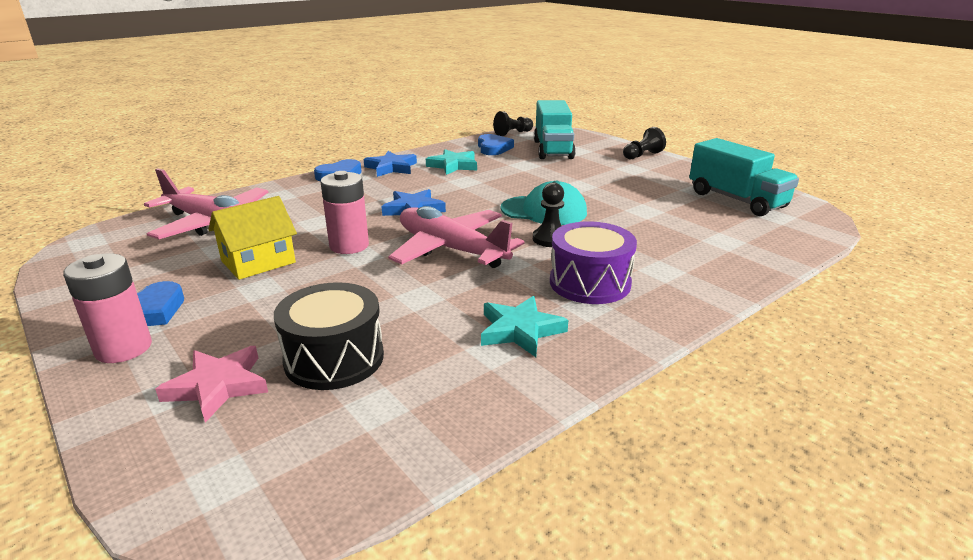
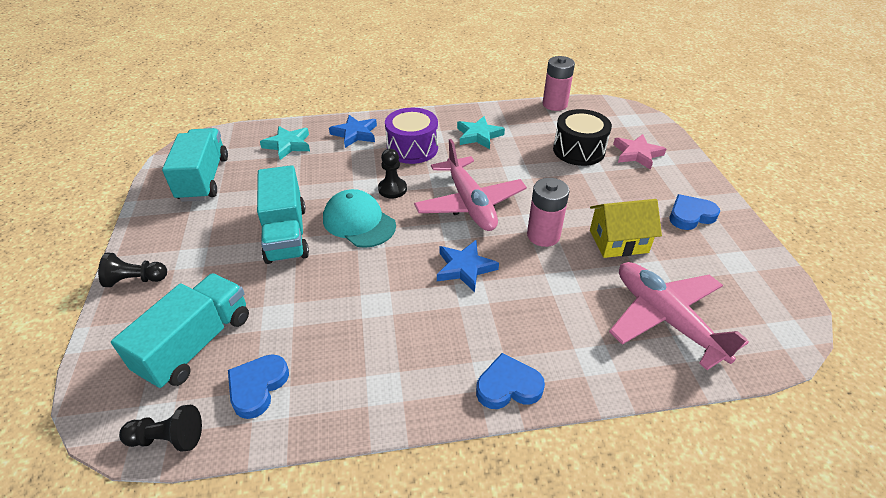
camera: 150 degrees left, 15 degrees up
pink battery [63,253,152,363] -> pink battery moved to [543,56,575,111]
blue star [364,151,417,177] -> blue star moved to [329,115,377,148]
turquoise star [426,149,477,175] -> turquoise star moved to [260,126,310,160]
none -> turquoise truck [257,165,309,264]

